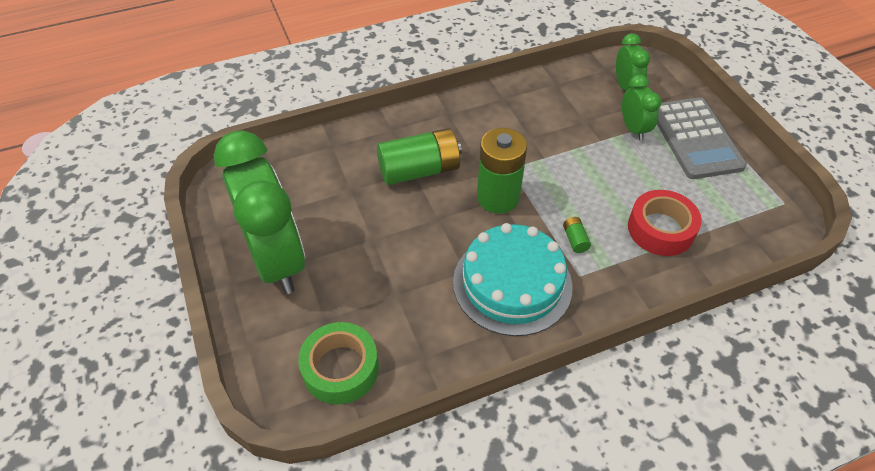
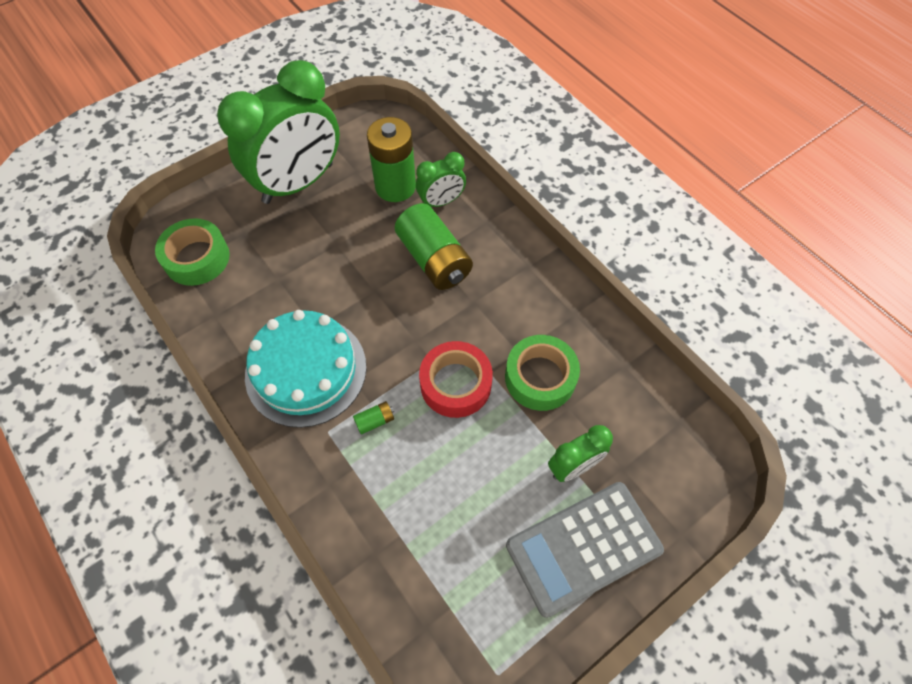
camera: 75 degrees right, 10 degrees up
green battery [477,128,527,213] -> green battery moved to [367,117,416,202]
green clock [616,33,650,90] -> green clock moved to [416,152,466,207]
red tape [628,190,702,256] -> red tape moved to [419,341,493,418]
none -> green tape [505,335,580,411]

